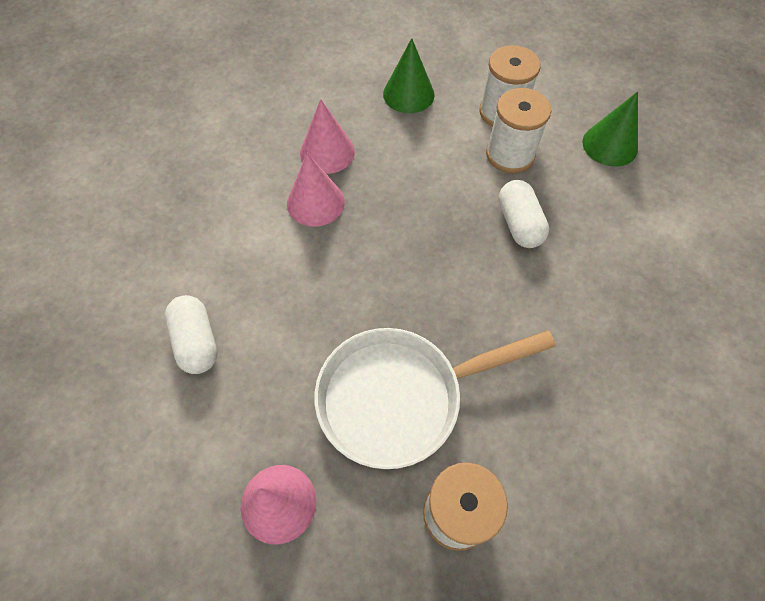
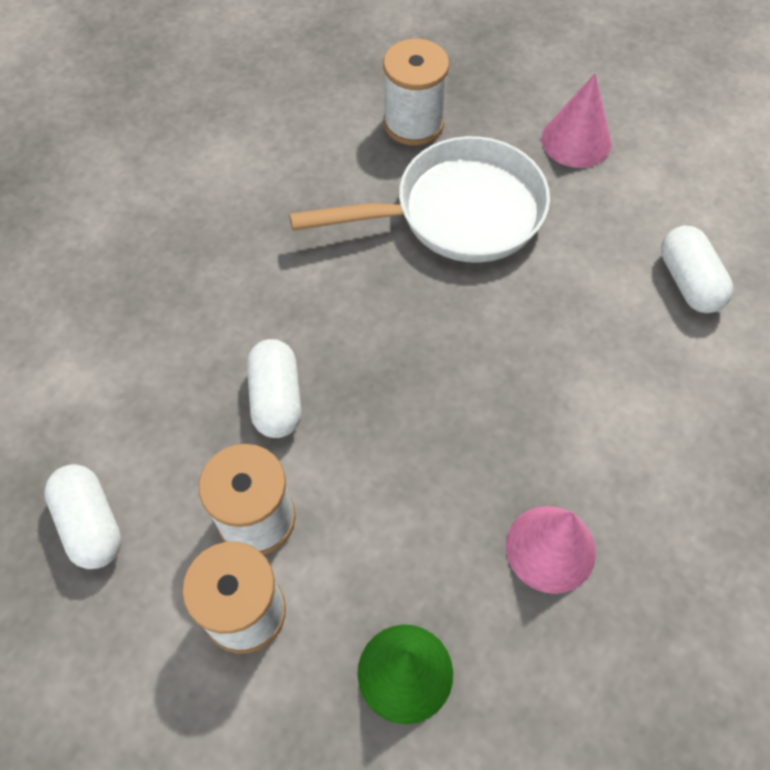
camera: 175 degrees left, 0 degrees up
pink cone [287,153,345,227] -> none
green cone [582,92,638,167] -> white capsule [44,464,122,569]

